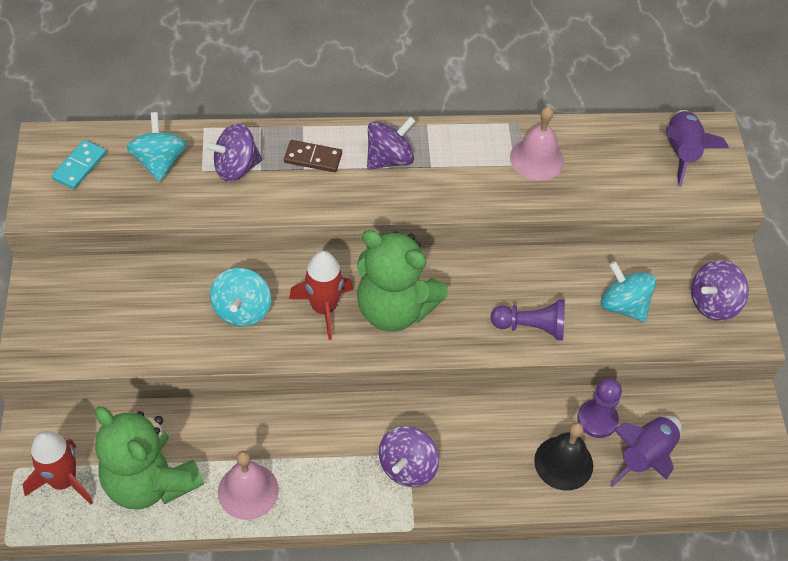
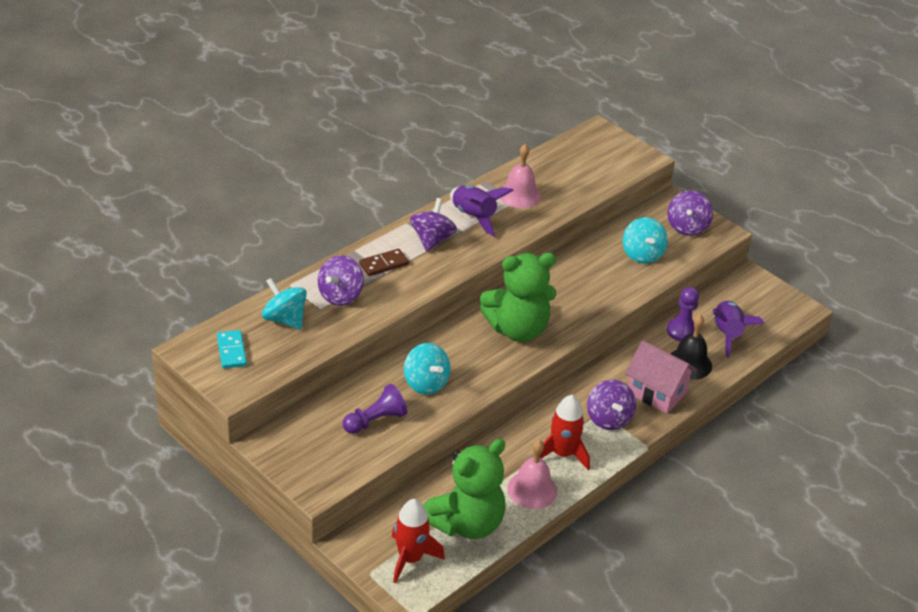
camera: 40 degrees left, 15 degrees down
green teddy bear [95,407,204,509] -> green teddy bear turned 45 degrees counterclockwise [423,439,506,539]
red rocket [289,251,353,340] -> red rocket moved to [540,395,590,470]
purple pawn [491,299,565,340] -> purple pawn moved to [343,384,407,434]
turquoise spinning top [601,261,656,322] -> turquoise spinning top turned 105 degrees counterclockwise [623,217,668,264]
purple rocket [666,110,729,187] -> purple rocket moved to [450,185,514,237]
none -> pink house [625,340,697,414]

